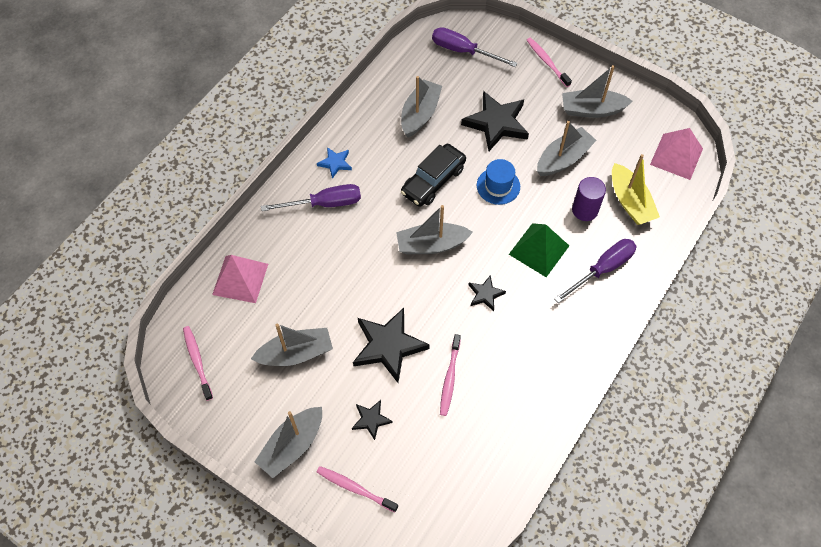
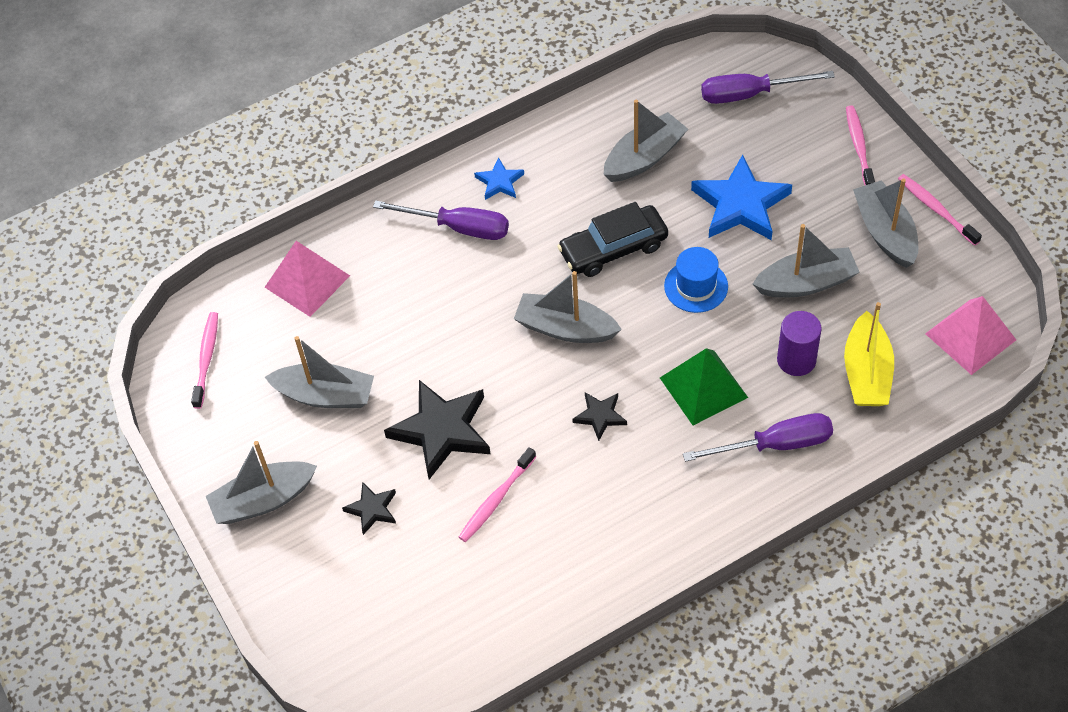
camera: 30 degrees right, 5 degrees down
pink toothbrush [317,466,398,512] -> pink toothbrush moved to [898,174,982,246]
purple screwdriver [432,27,517,67] -> purple screwdriver turned 60 degrees counterclockwise [701,71,835,104]
black star [461,91,529,151] -> blue star [691,155,792,240]
grey boat [562,65,633,118] -> grey boat turned 45 degrees clockwise [853,178,918,268]

